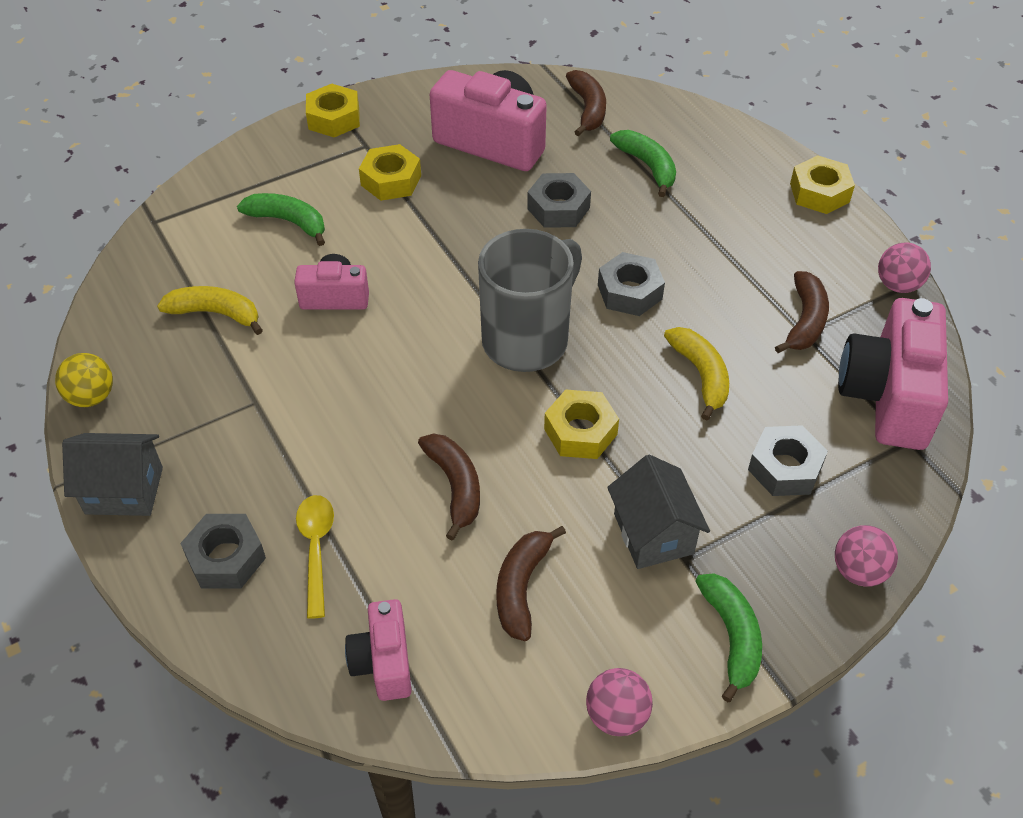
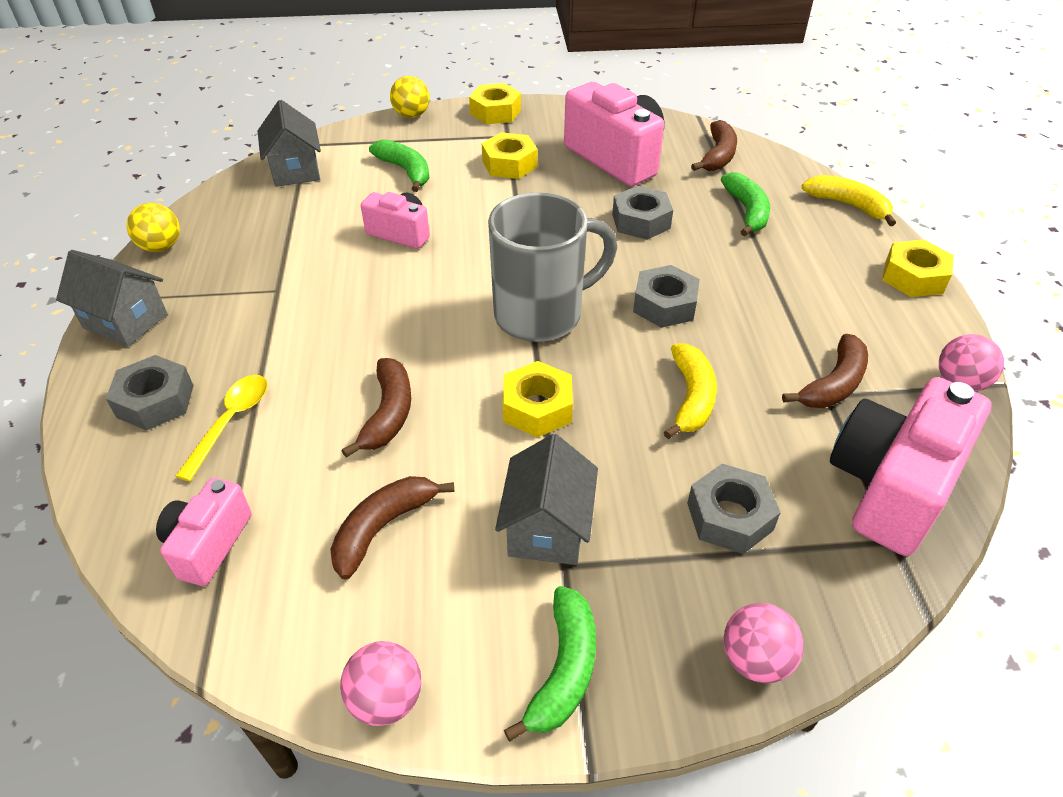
camera: 25 degrees right, 5 degrees down
yellow banana [157,286,263,335] -> yellow banana moved to [801,175,896,226]
none -> grey house [257,100,321,187]
none -> yellow ball [390,76,430,118]

